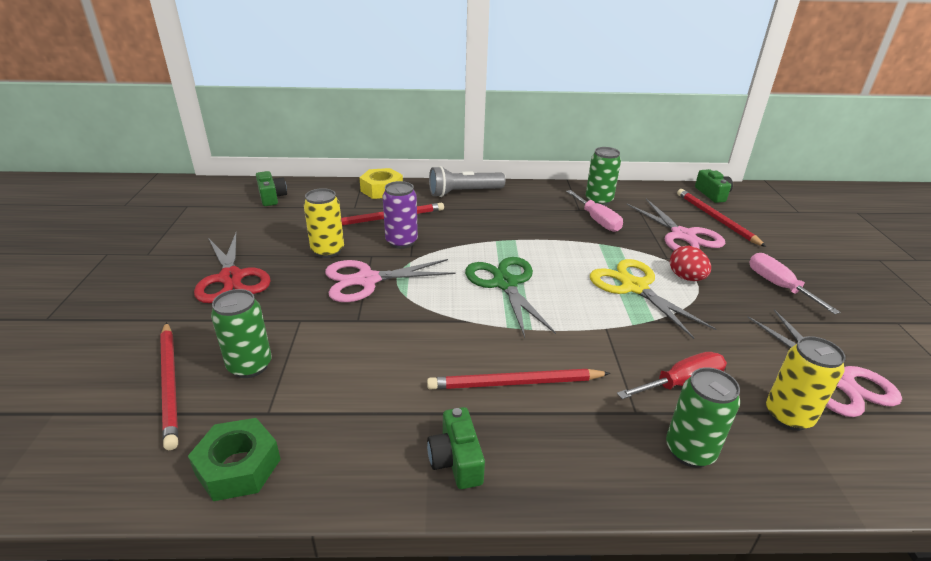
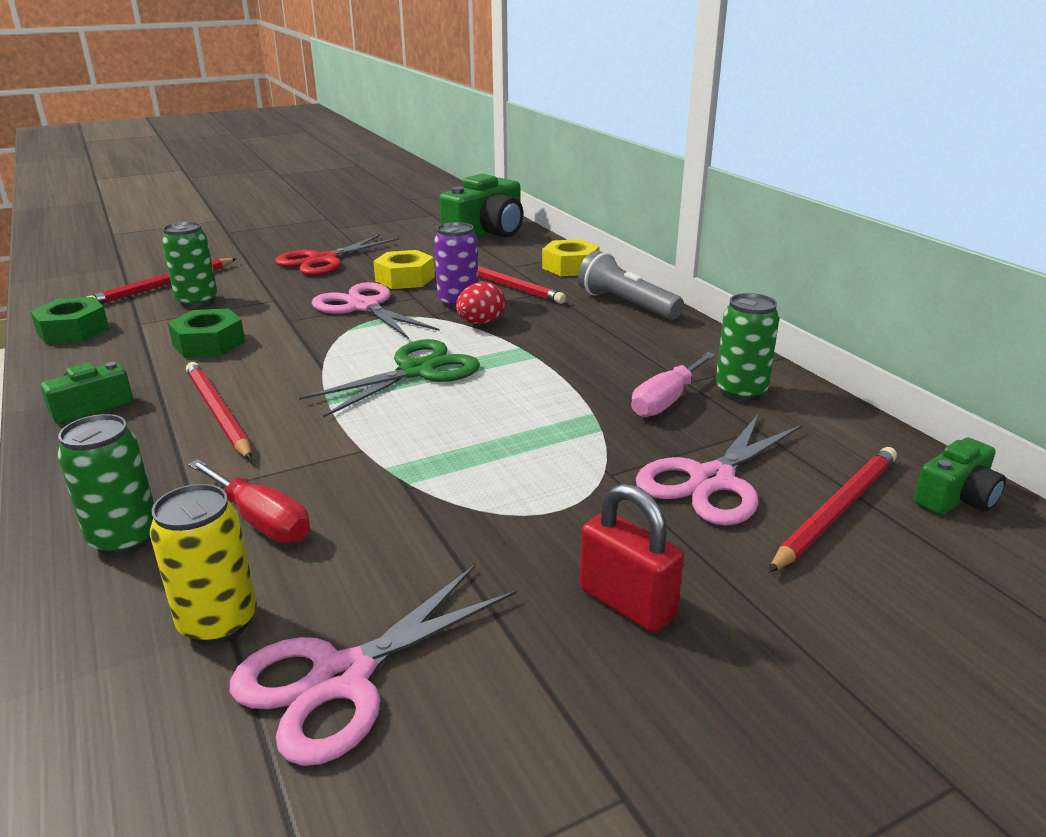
camera: 65 degrees right, 5 degrees down
green camera [256,171,287,206] -> green camera [440,174,523,238], size x1.88
yellow can [304,188,344,258] -> yellow nut [373,250,435,289]
yellow scissors [590,259,717,339] -> none
red egg [670,246,711,281] -> red egg moved to [456,282,505,324]
pink screwdriver [749,253,840,314] -> red padlock [580,483,684,632]
none -> green nut [168,308,245,358]

